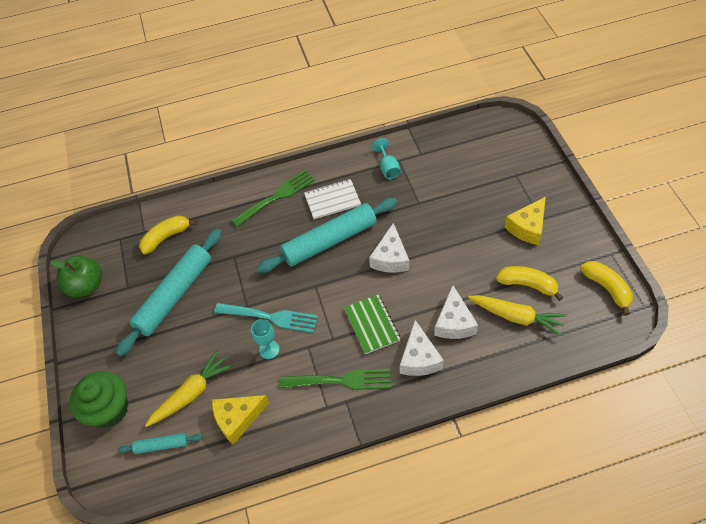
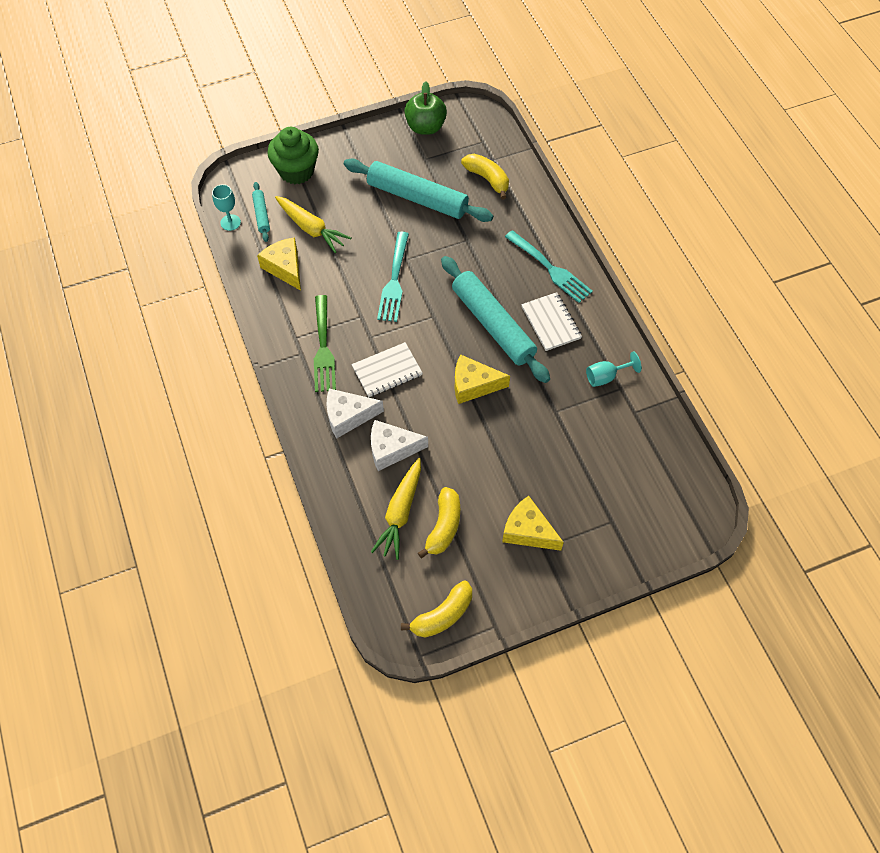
camera: 80 degrees right, 5 degrees up
green fork [231,170,315,227] -> turquoise fork [505,230,593,303]
turquoise goblet [251,319,280,359] -> turquoise goblet moved to [212,184,241,231]
green notebook [344,295,400,354] -> white notebook [352,342,423,397]
white cheese [369,223,409,273] -> yellow cheese [455,355,510,404]

